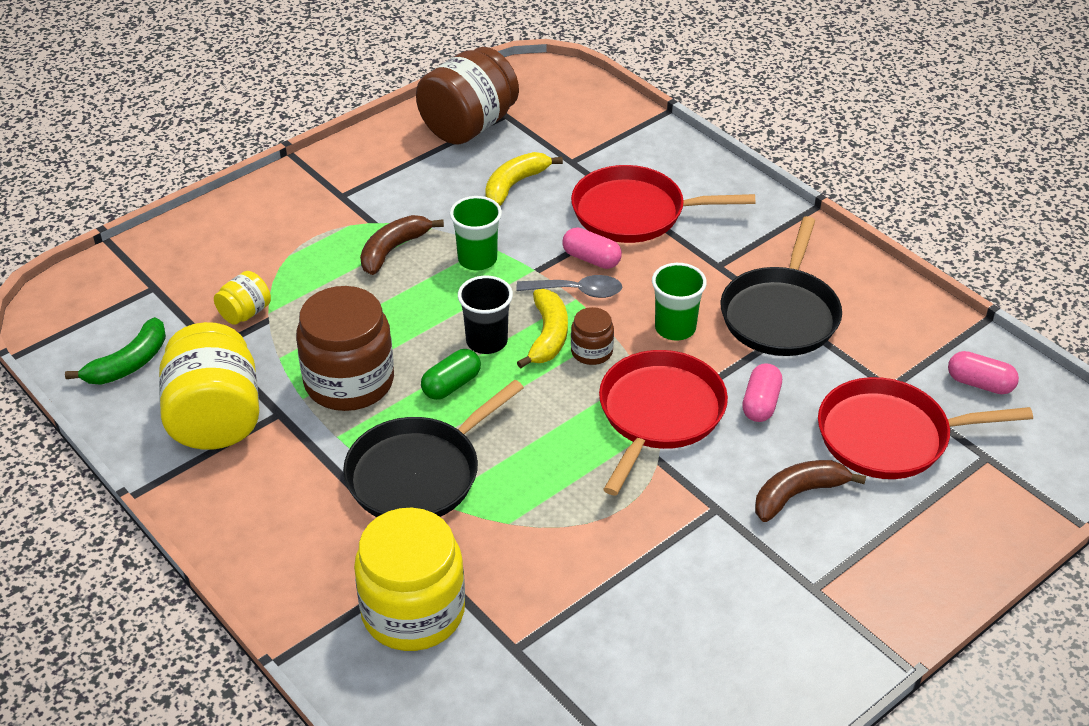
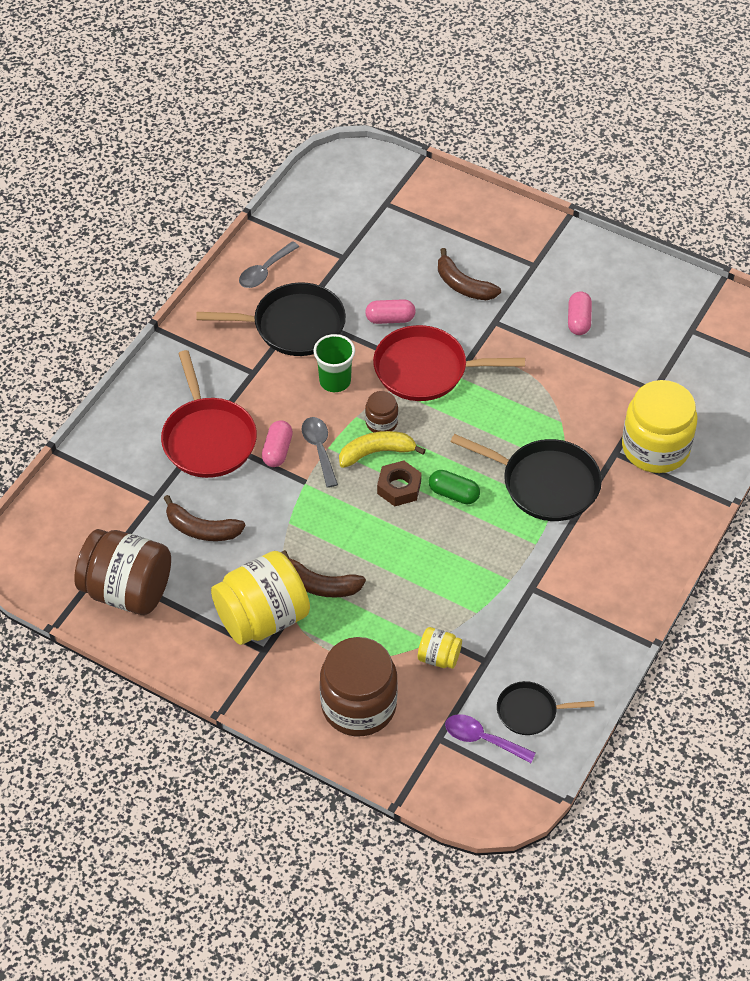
camera: 110 degrees left, 10 degrees up
green banana [65,317,166,385] -> black pan [497,681,595,735]
yellow jar [159,322,259,450] -> yellow jar moved to [211,551,310,645]
brown jar [296,286,394,411] -> brown jar moved to [320,637,398,736]
green cup [450,196,502,271] -> none
black cup [458,276,513,354] -> brown nut [377,461,422,506]
yellow banana [485,152,563,206] -> brown banana [164,495,246,541]
red pan [818,377,1033,479] -> none
pink capsule [948,351,1019,394] -> pink capsule moved to [568,291,592,335]
none -> grey spoon [239,241,299,288]
none -> purple spoon [445,714,536,763]

